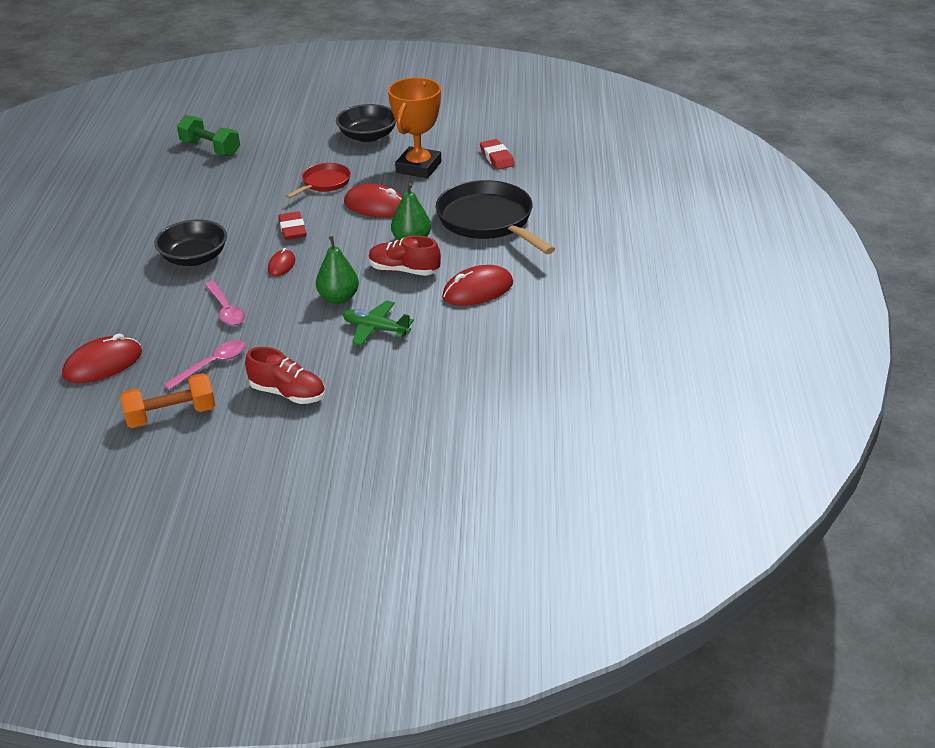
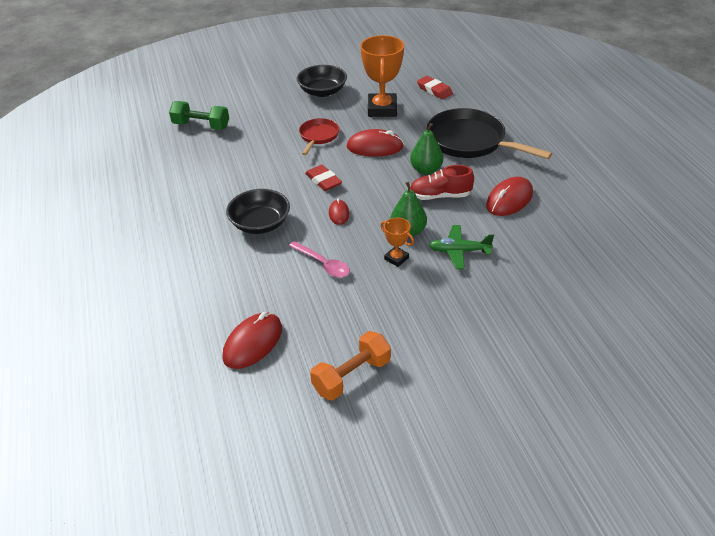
camera: 20 degrees left, 5 degrees up
pink spoon [163,340,246,390] -> none
red shoe [245,347,325,404] -> none
none -> orange trophy [380,218,414,267]

